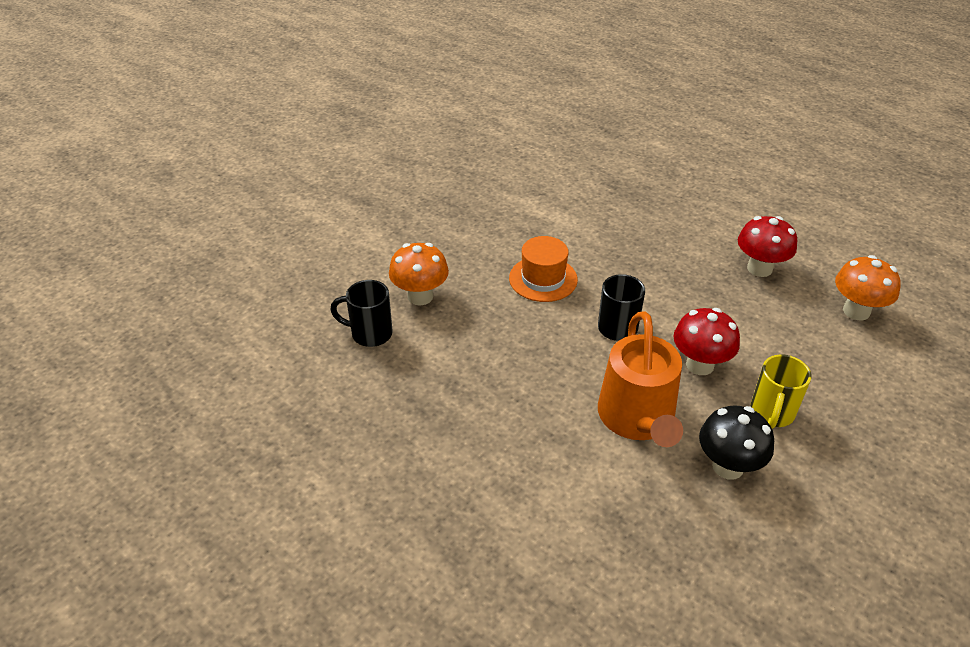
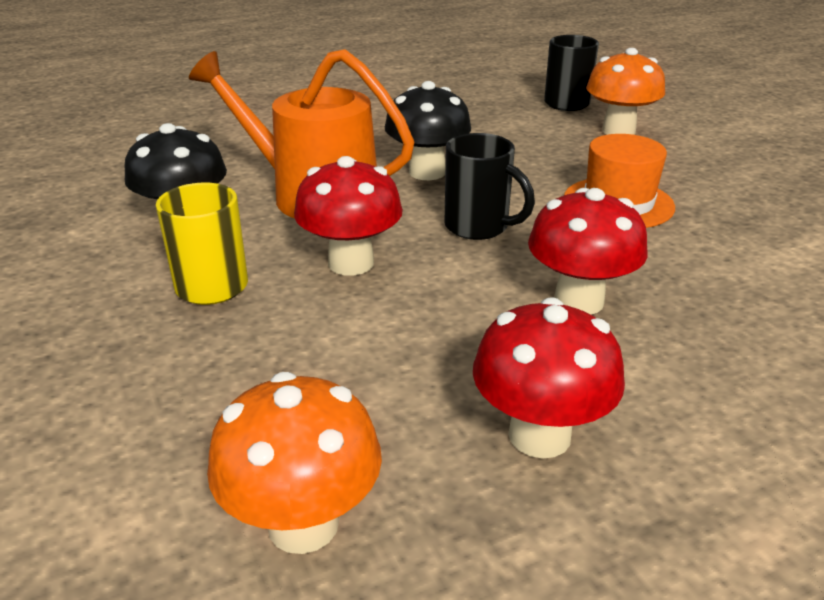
camera: 115 degrees right, 10 degrees down
none -> black mushroom [385,81,471,180]
none -> red mushroom [528,188,648,315]

